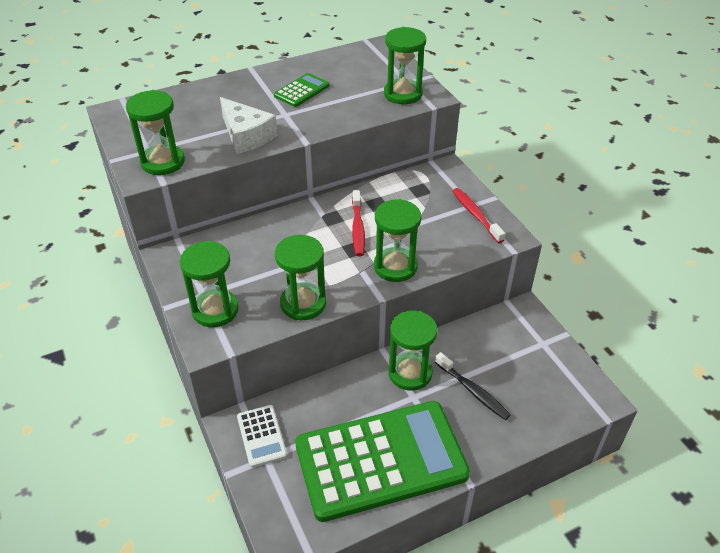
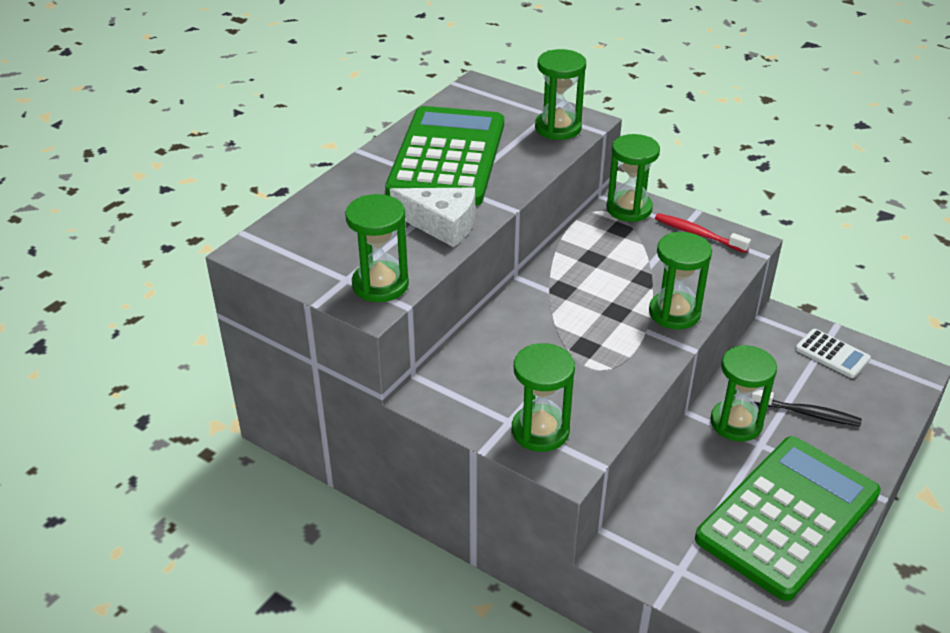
camera: 30 degrees left, 5 degrees down
white calculator [237,405,287,468] -> white calculator moved to [795,329,871,378]
green calculator [274,73,329,107] -> green calculator [385,106,504,206], size x2.41
green hourglass [275,235,326,320] -> green hourglass moved to [606,134,660,222]
red toothbrush [352,190,365,256] -> none

